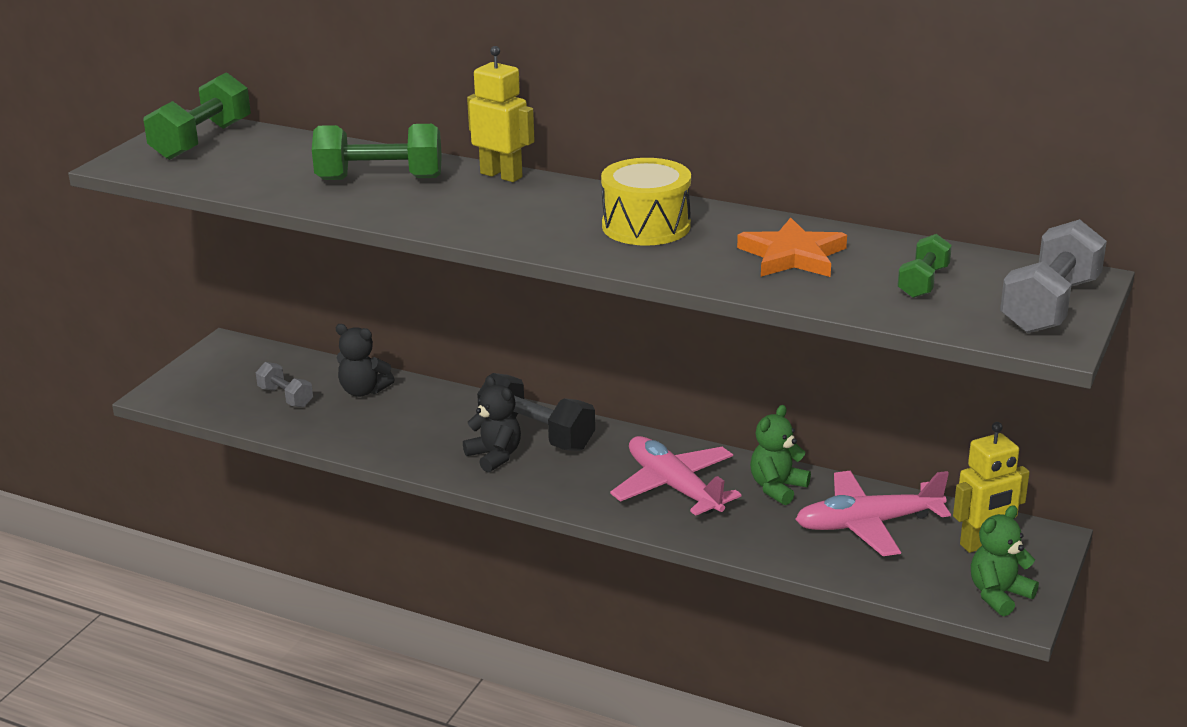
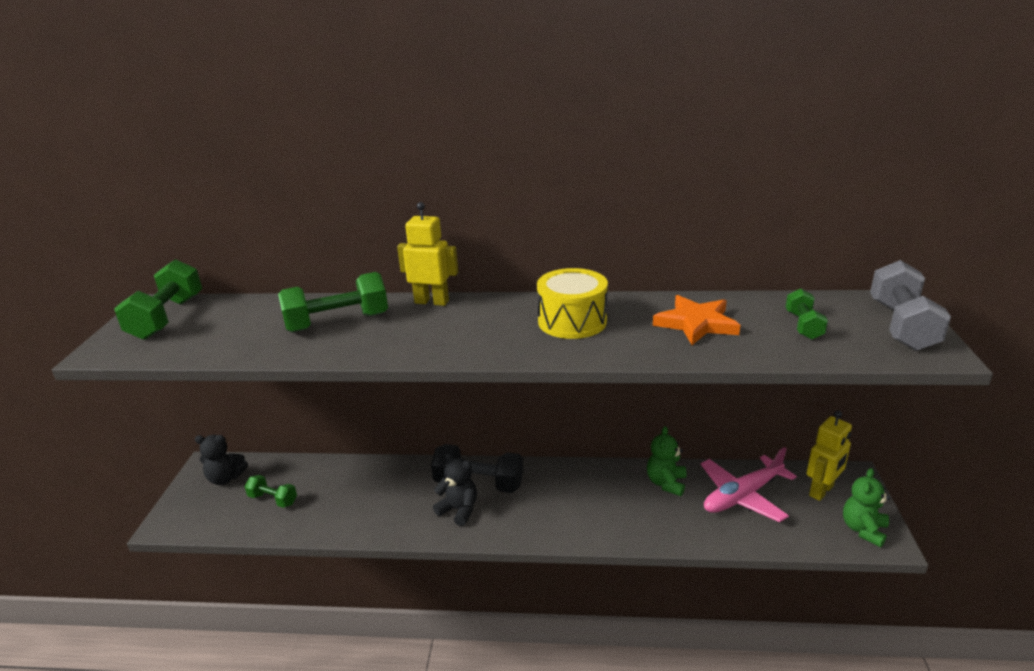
camera: 20 degrees left, 0 degrees up
grey dumbbell [256,362,313,408] -> green dumbbell [245,475,297,508]
black teddy bear [336,324,395,397] -> black teddy bear moved to [195,435,248,485]
pink plane [610,436,741,516] -> none

